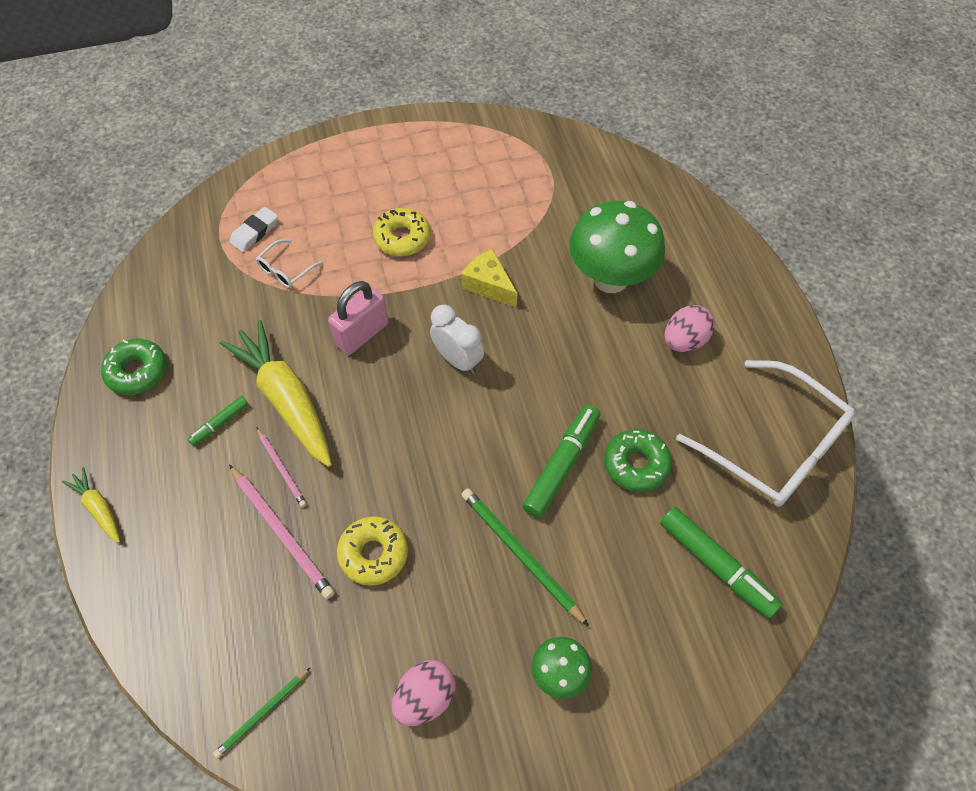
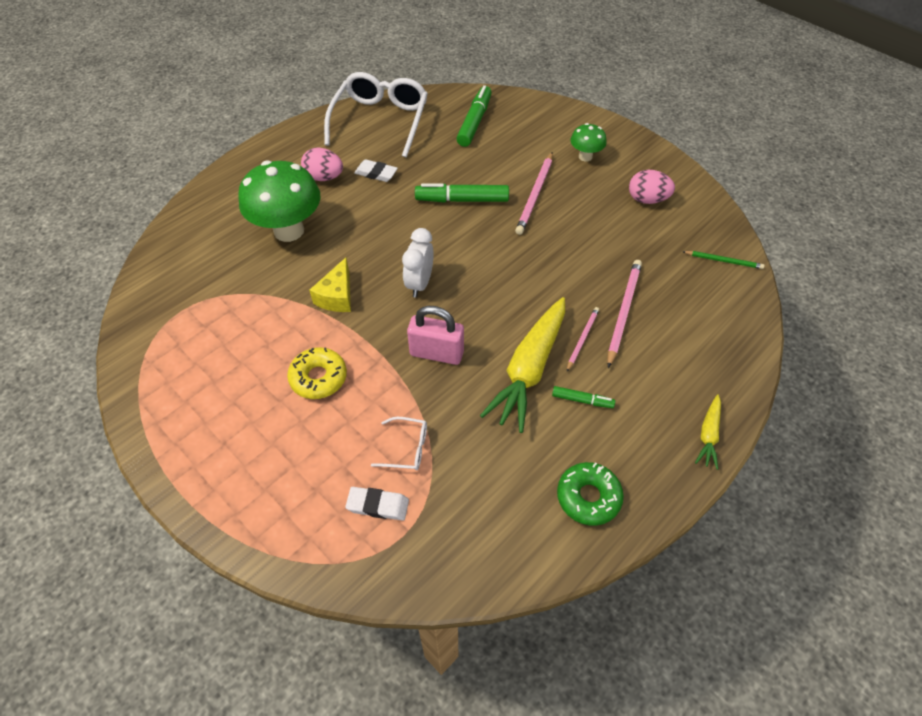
camera: 120 degrees left, 5 degrees down
yellow donut [337,516,408,586] -> none
green pencil [461,488,589,626] -> pink pencil [515,152,553,235]
green donut [604,429,672,492] -> none
none -> white eraser [354,159,398,182]

